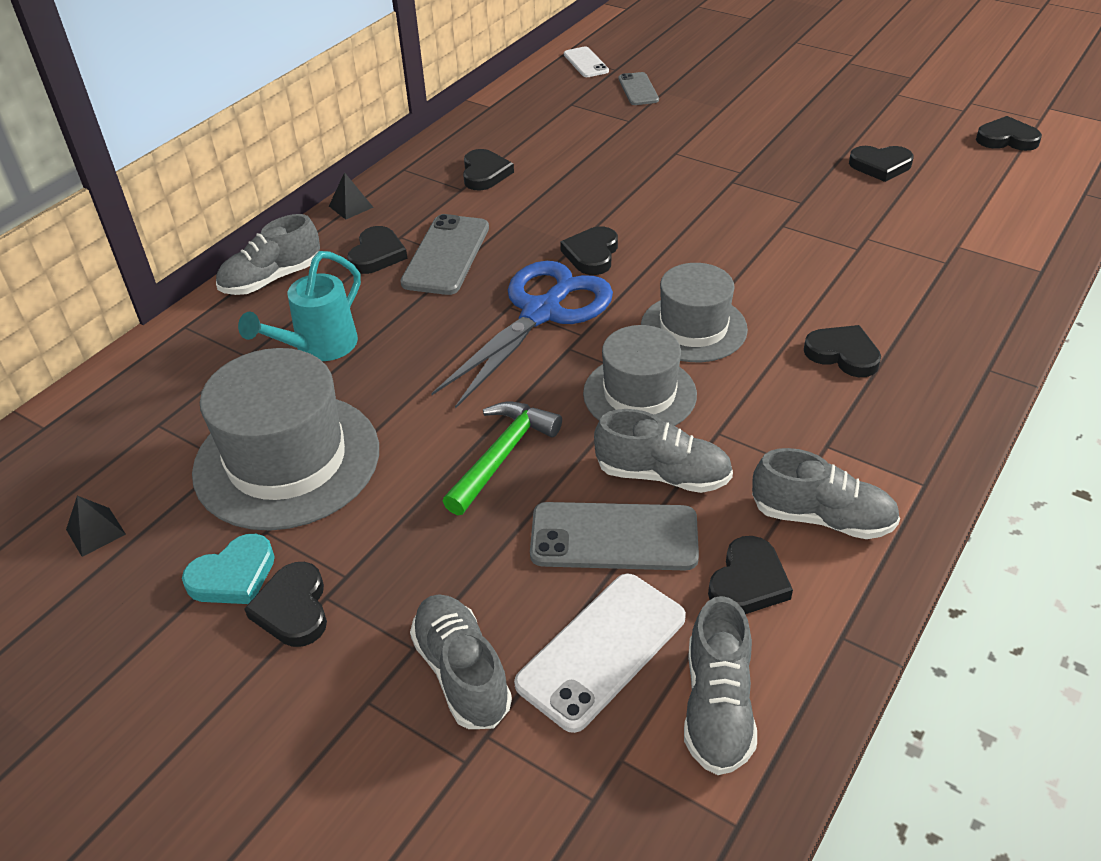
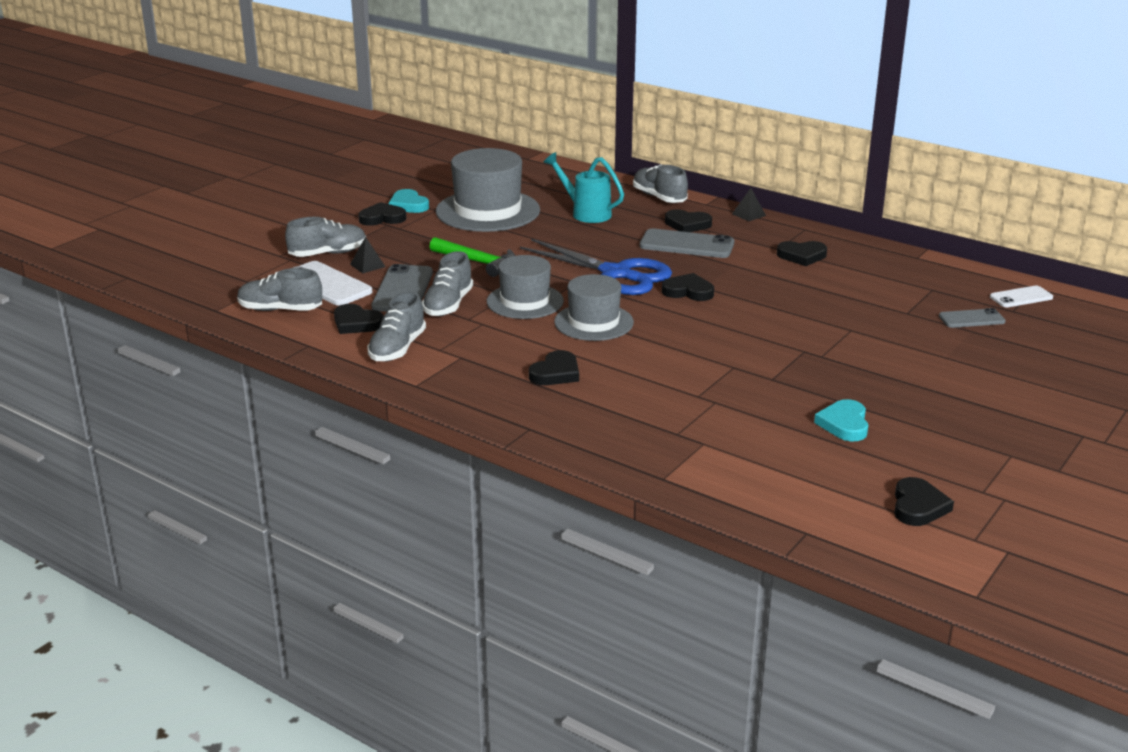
camera: 90 degrees right, 15 degrees down
black pyramid [66,496,126,557] -> black pyramid moved to [350,237,386,273]
black heart [849,146,914,182] -> turquoise heart [814,399,868,441]

